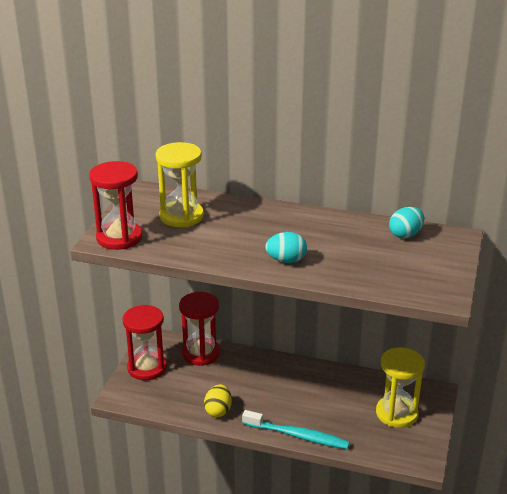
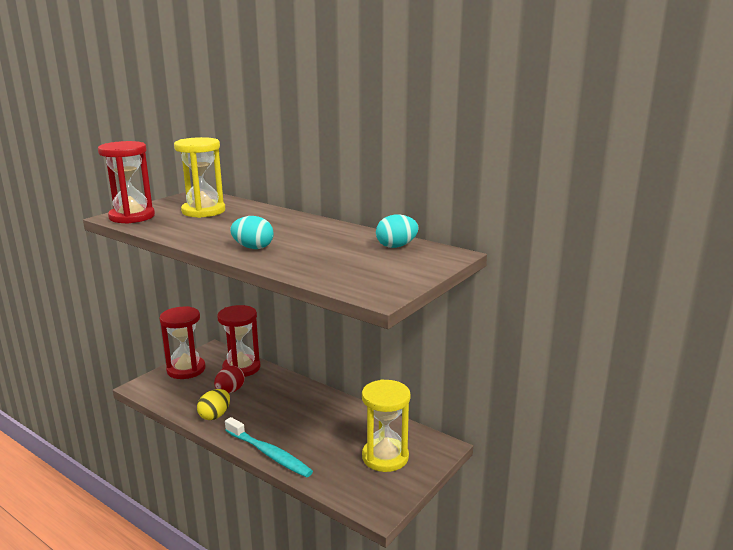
camera: 20 degrees right, 10 degrees down
none -> red egg [214,366,245,393]

